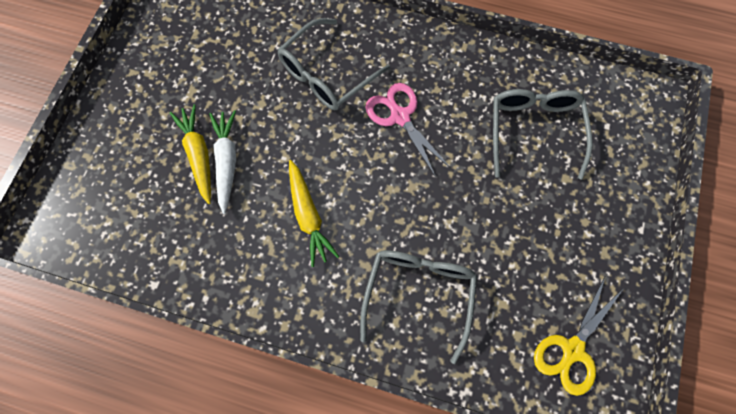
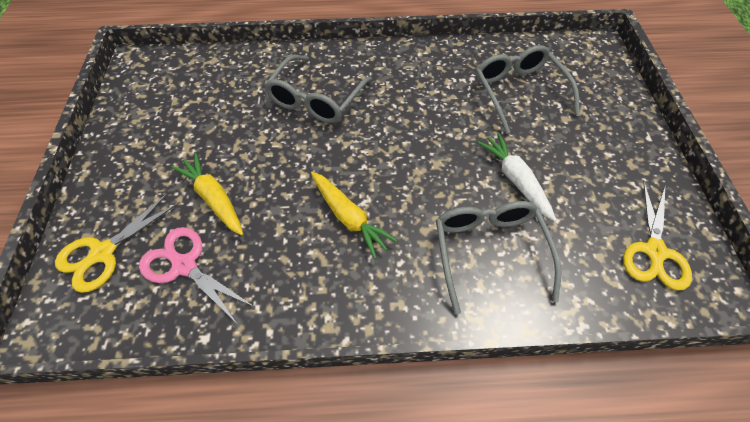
camera: 20 degrees left, 15 degrees down
white carrot [209,110,236,214] -> white carrot moved to [477,133,556,222]
pink scissors [365,83,451,177] -> pink scissors moved to [139,227,254,322]
none -> yellow scissors [55,192,180,293]

